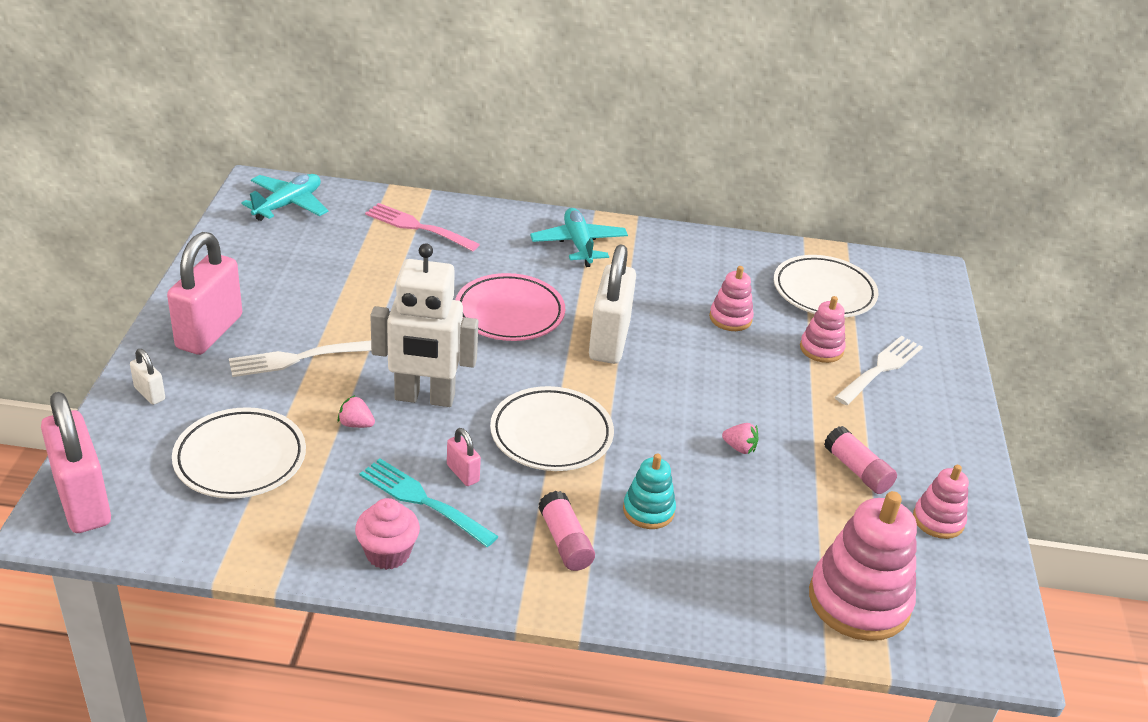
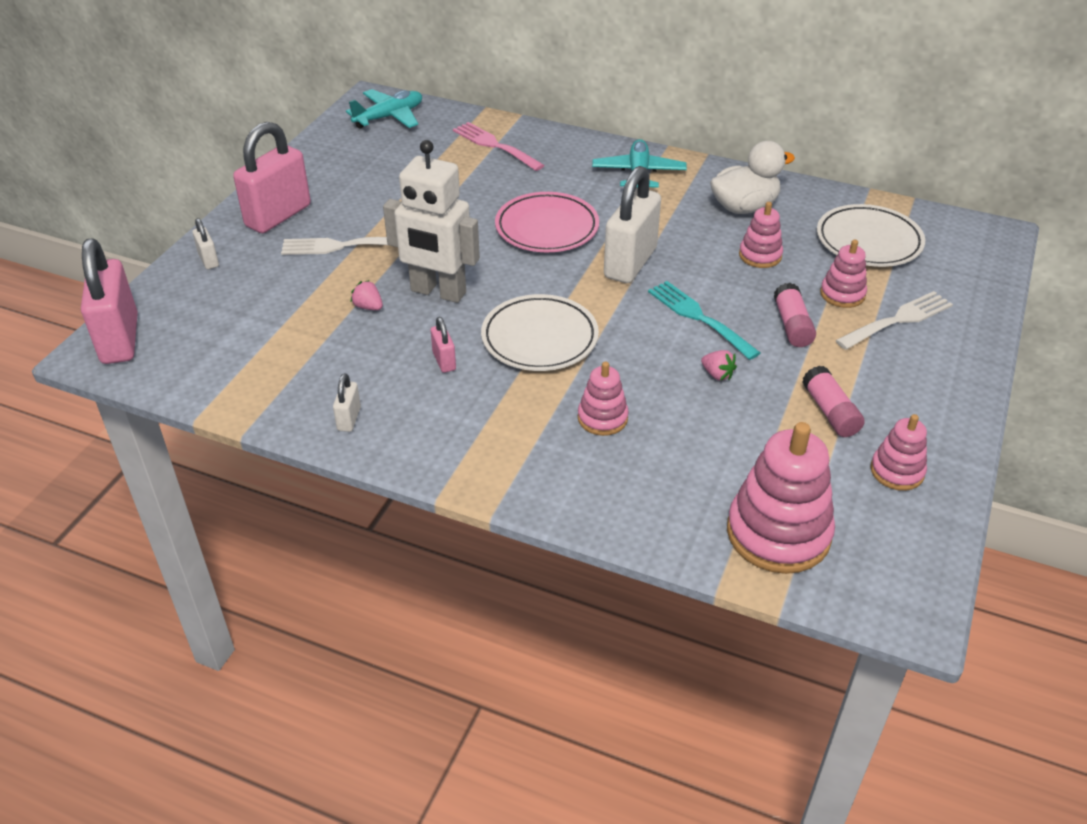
camera: 20 degrees right, 5 degrees up
white plate [172,407,306,499] -> none
pink cupcake [355,498,420,570] -> white padlock [333,373,361,432]
turquoise fork [360,458,498,547] -> turquoise fork moved to [648,281,760,360]
pink glue stick [538,491,595,571] -> pink glue stick moved to [774,283,816,347]
turquoise stacking toy [623,454,676,529] -> pink stacking toy [578,361,629,436]
none -> white duck [710,141,795,214]

